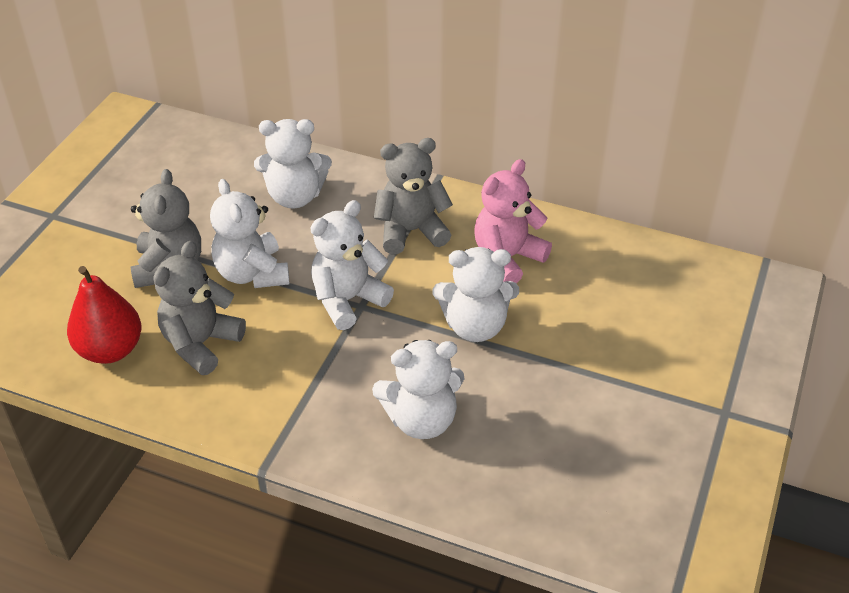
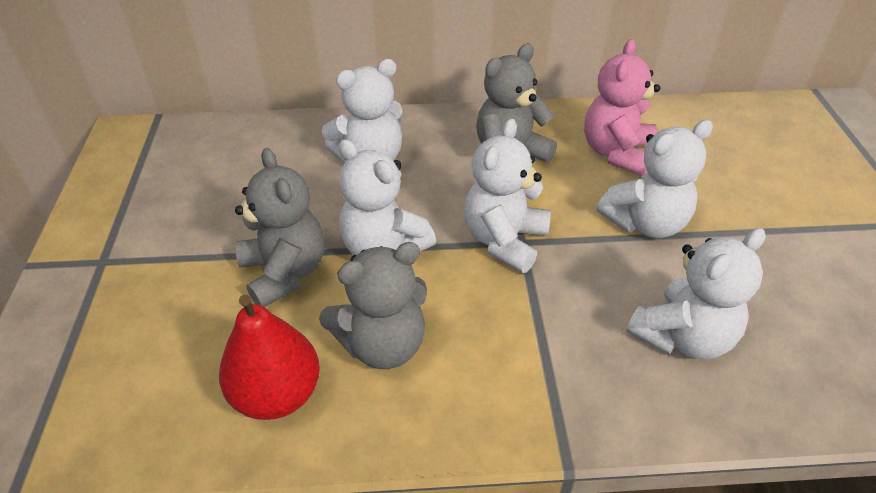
camera: 25 degrees left, 0 degrees up
grey teddy bear [153,241,246,375] -> grey teddy bear turned 120 degrees counterclockwise [319,242,427,369]

